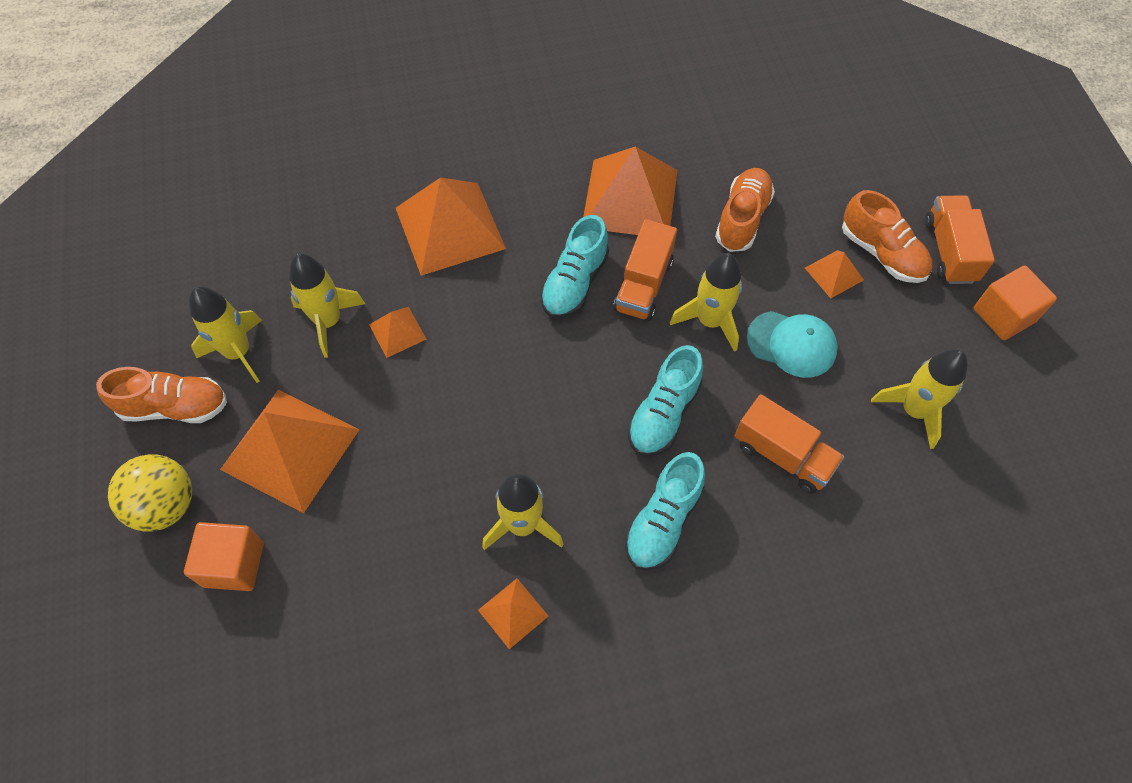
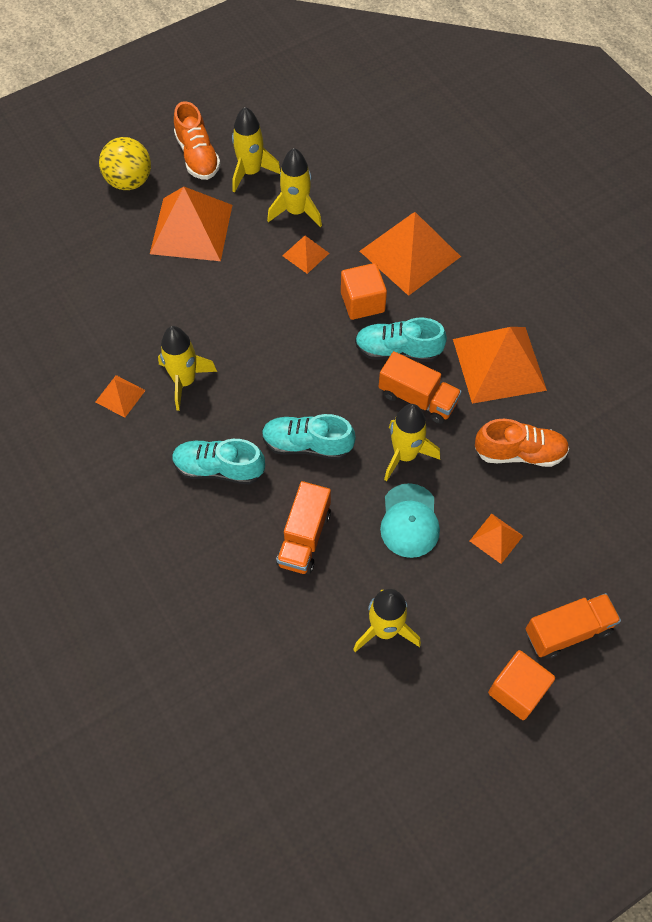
camera: 70 degrees right, 0 degrees up
orange cube [184,522,264,591] -> orange cube moved to [341,263,387,320]
orange truck [613,219,677,321] -> orange truck turned 150 degrees counterclockwise [379,351,462,424]
orange shoe [842,190,933,283] -> none

